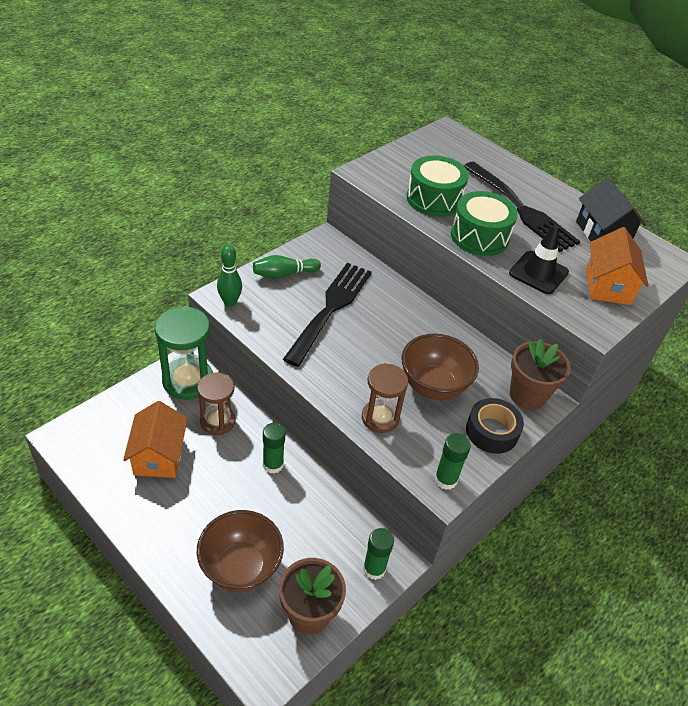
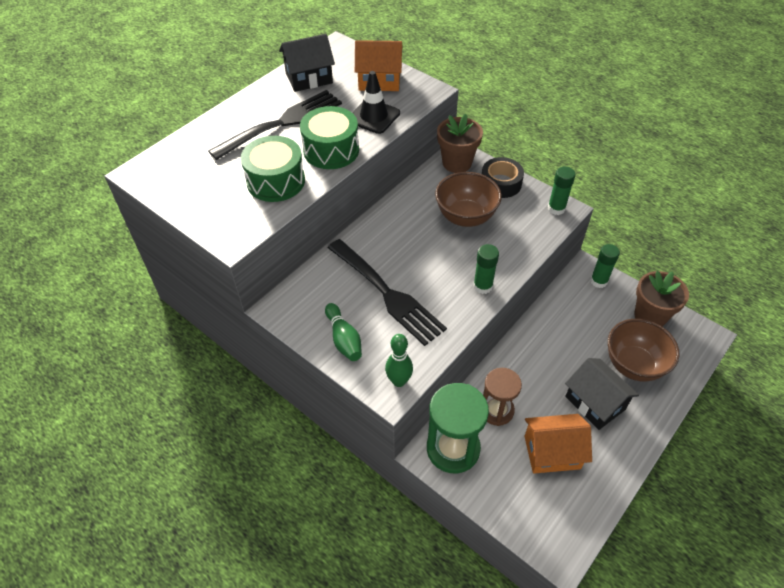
camera: 90 degrees left, 5 degrees up
green glue stick [263,423,286,474] -> green glue stick moved to [473,244,499,294]
black fork [283,263,372,367] -> black fork turned 150 degrees counterclockwise [328,239,447,346]
brown hourglass [362,363,408,433] -> none
none -> black house [565,358,639,430]

